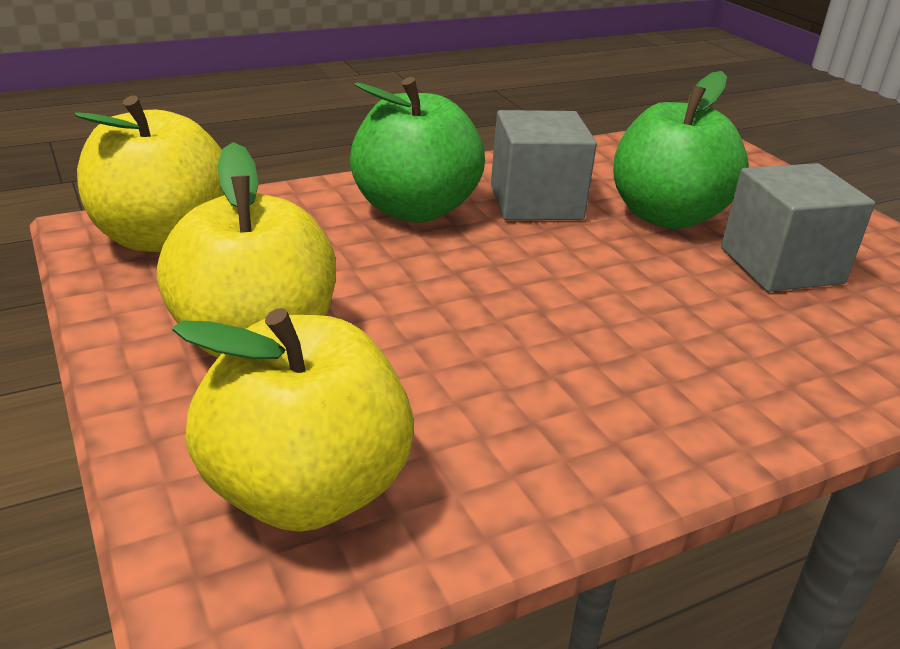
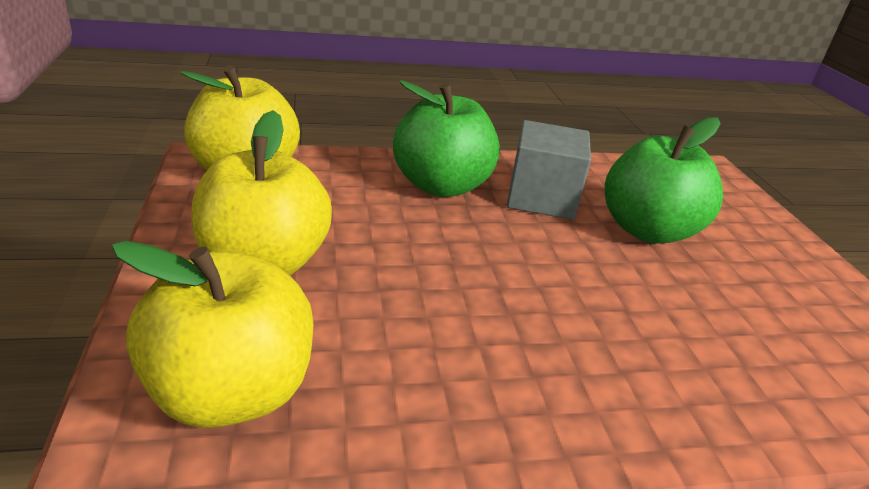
camera: 15 degrees right, 0 degrees up
grey cube [721,163,875,292] -> none

